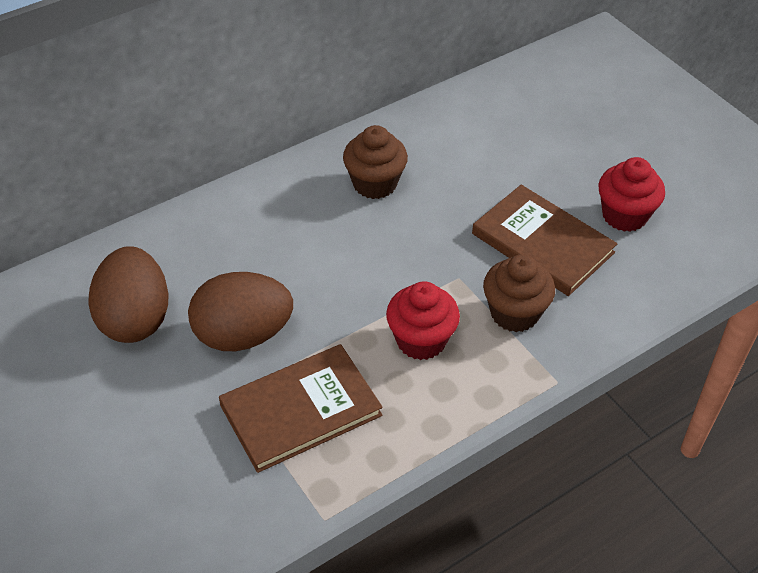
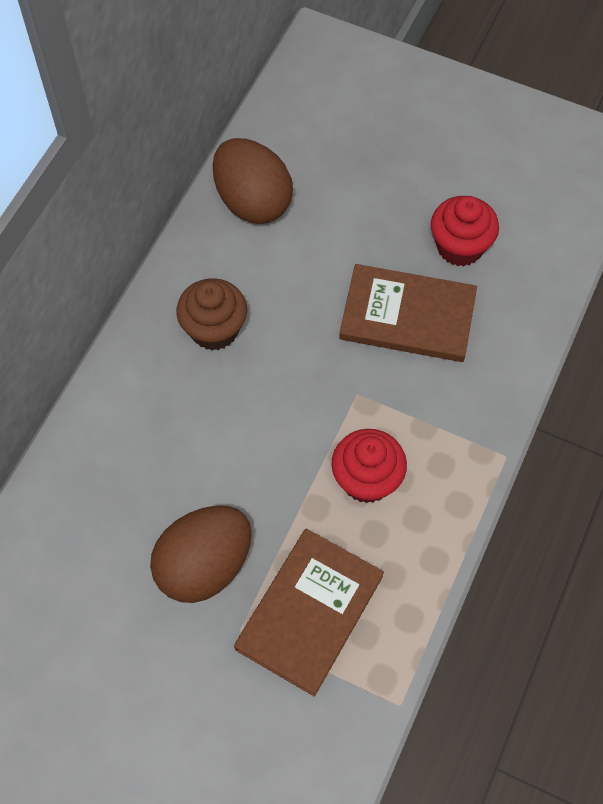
camera: 30 degrees left, 15 degrees up
brown egg [88,246,168,343] -> brown egg moved to [213,138,293,224]
brown cupcake [483,254,555,332] -> none

